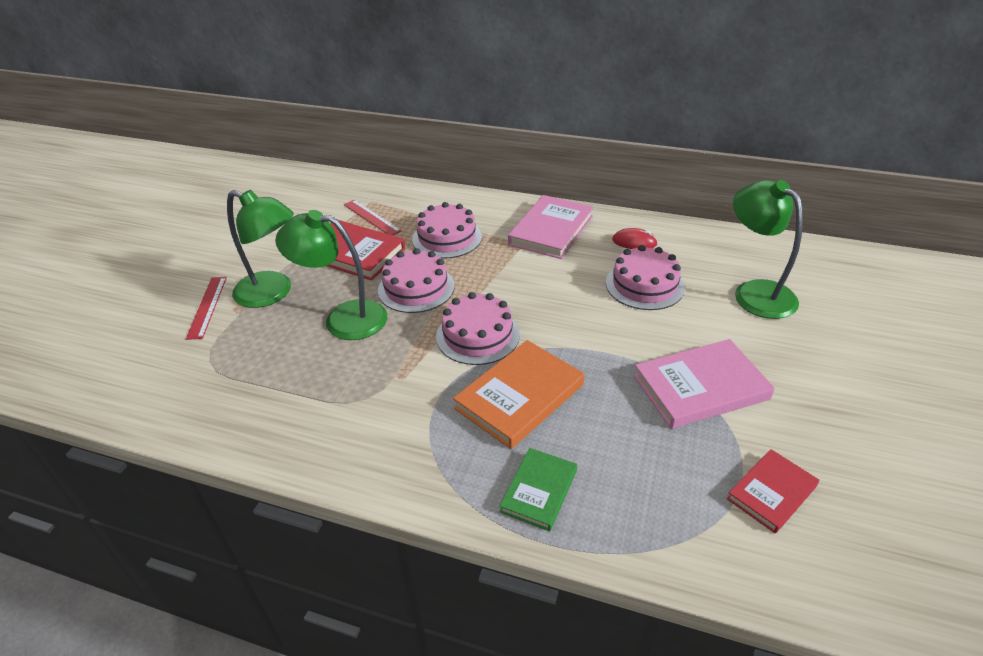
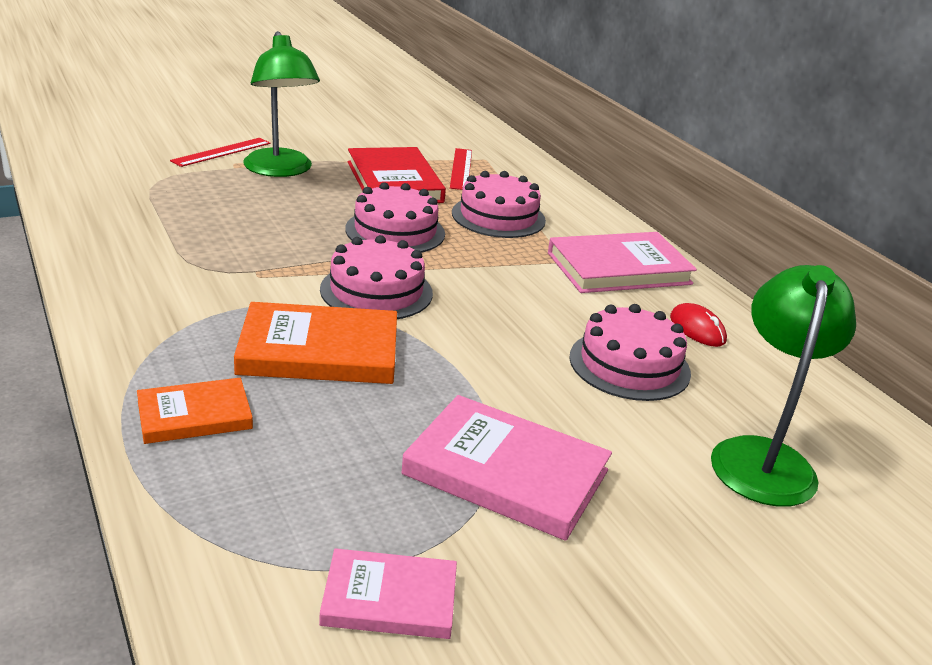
camera: 40 degrees right, 10 degrees down
green lamp [275,210,387,340] -> none
green book [499,448,577,531] -> orange book [137,378,253,444]
red book [727,449,819,533] -> pink book [319,548,457,639]

